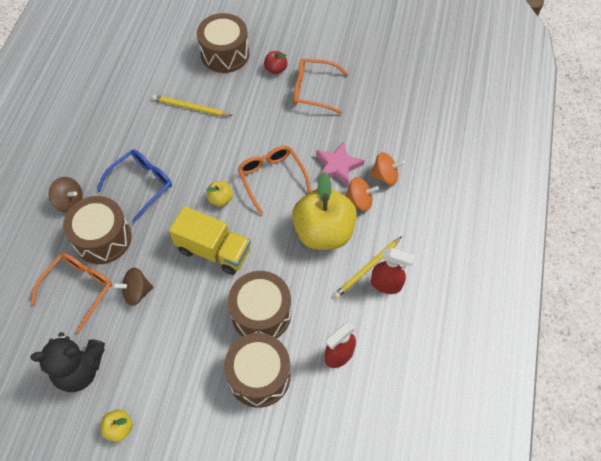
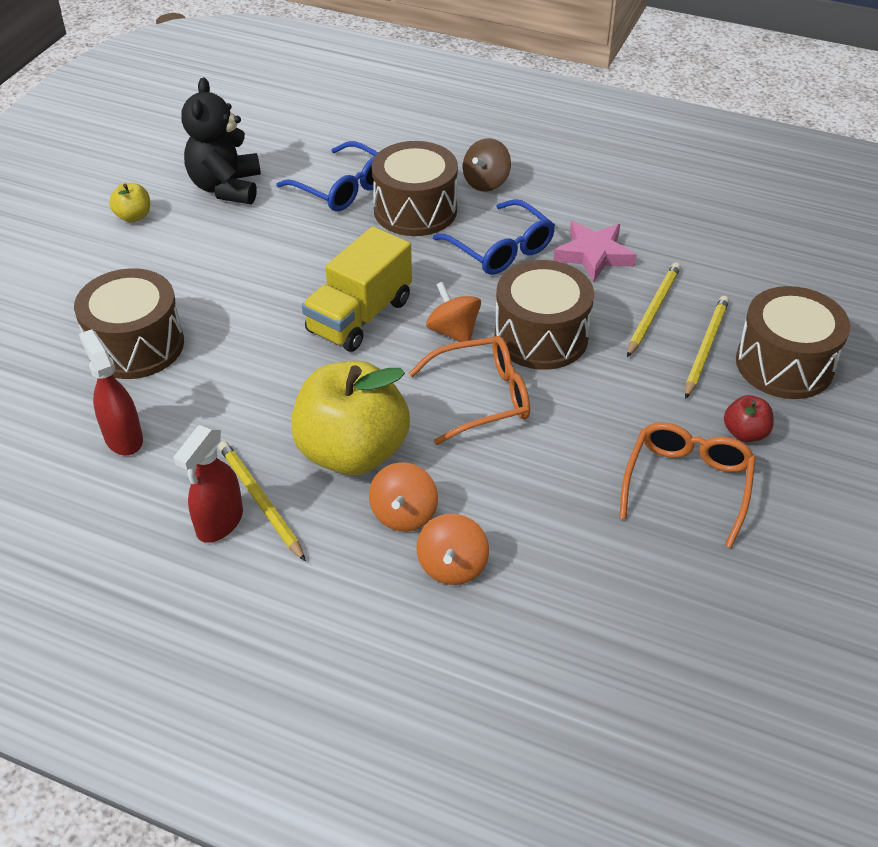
camera: 100 degrees right, 15 degrees down
orange glasses [31,253,112,333] -> blue glasses [276,141,379,212]
brown spinning top [113,267,154,306] -> none
yellow apple [206,181,233,206] -> orange spinning top [426,282,481,342]
brown drum [228,271,291,338] -> brown drum moved to [494,260,594,370]
pink star [316,141,364,187] -> pink star moved to [553,221,636,282]
none -> yellow pencil [685,296,729,399]

